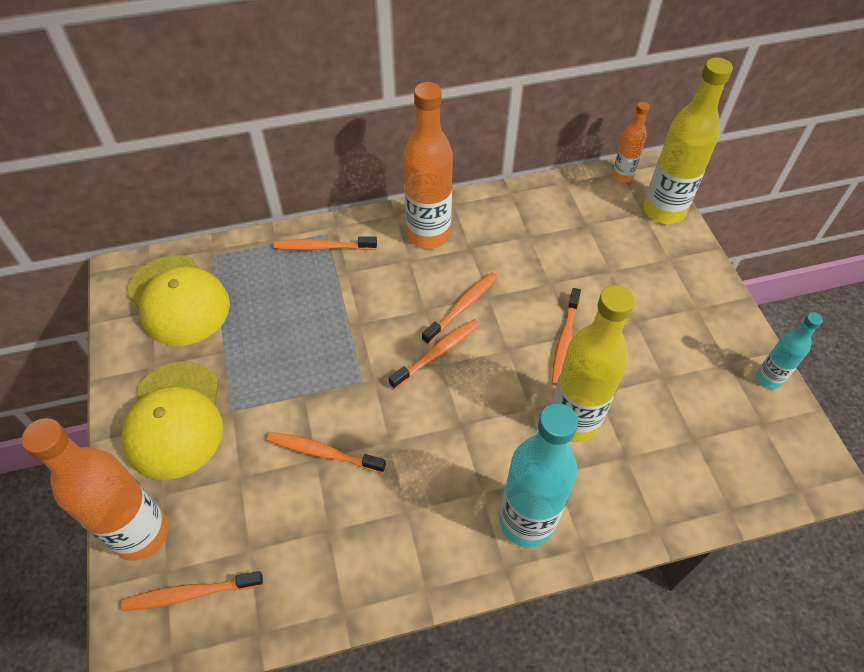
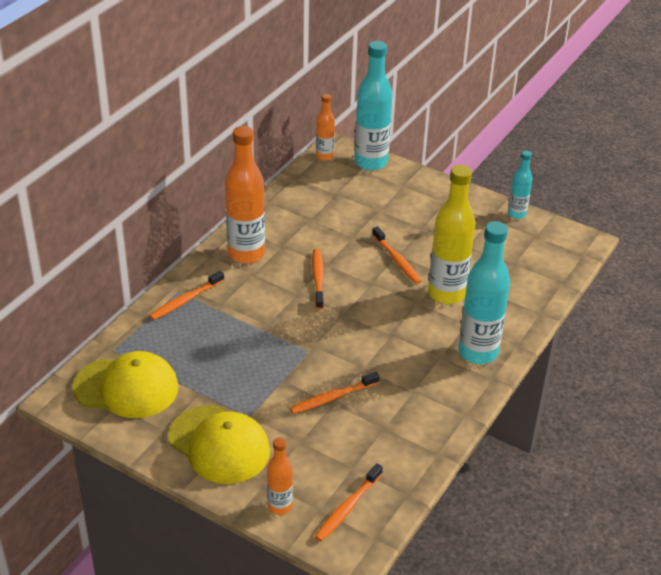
camera: 45 degrees left, 15 degrees down
orange bottle [21,418,169,561] -> orange bottle [267,437,293,515], size x0.53
orange toothbrush [389,319,480,389] -> none
yellow bottle [644,57,733,224] -> turquoise bottle [354,41,392,171]

